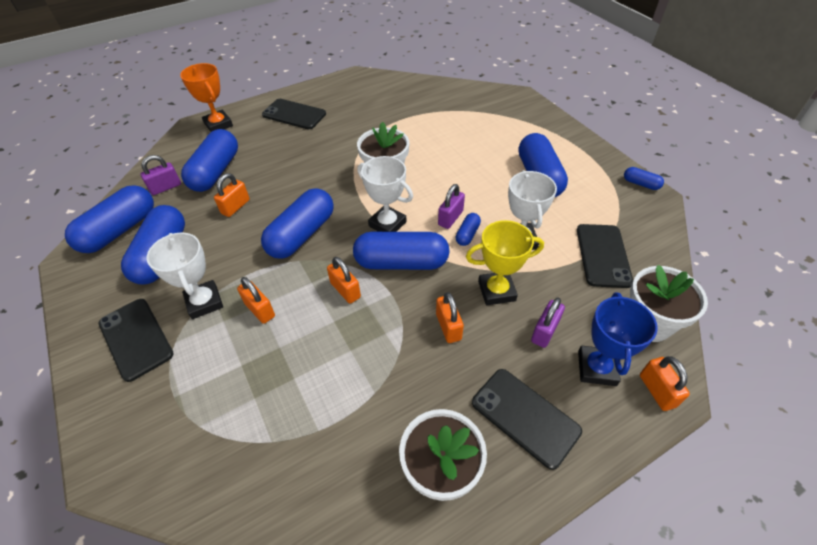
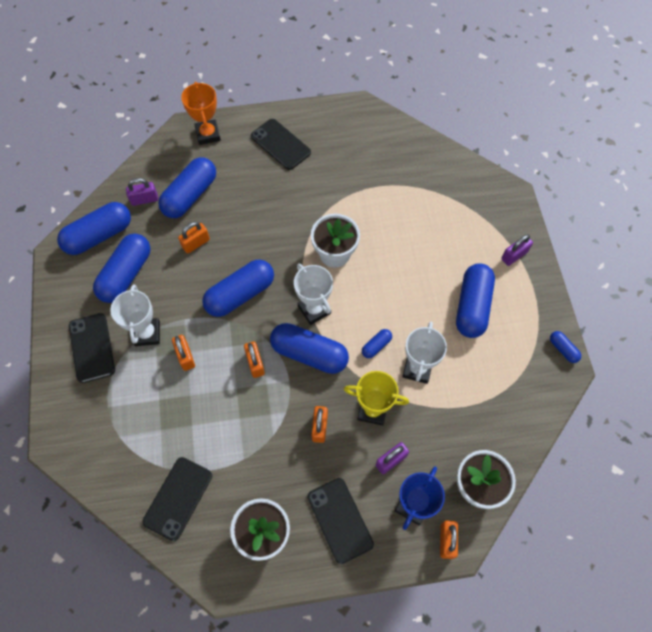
camera: 20 degrees right, 15 degrees up
purple padlock [438,184,465,229] -> purple padlock moved to [501,234,533,266]
black phone [577,224,633,288] -> black phone moved to [142,457,212,541]

